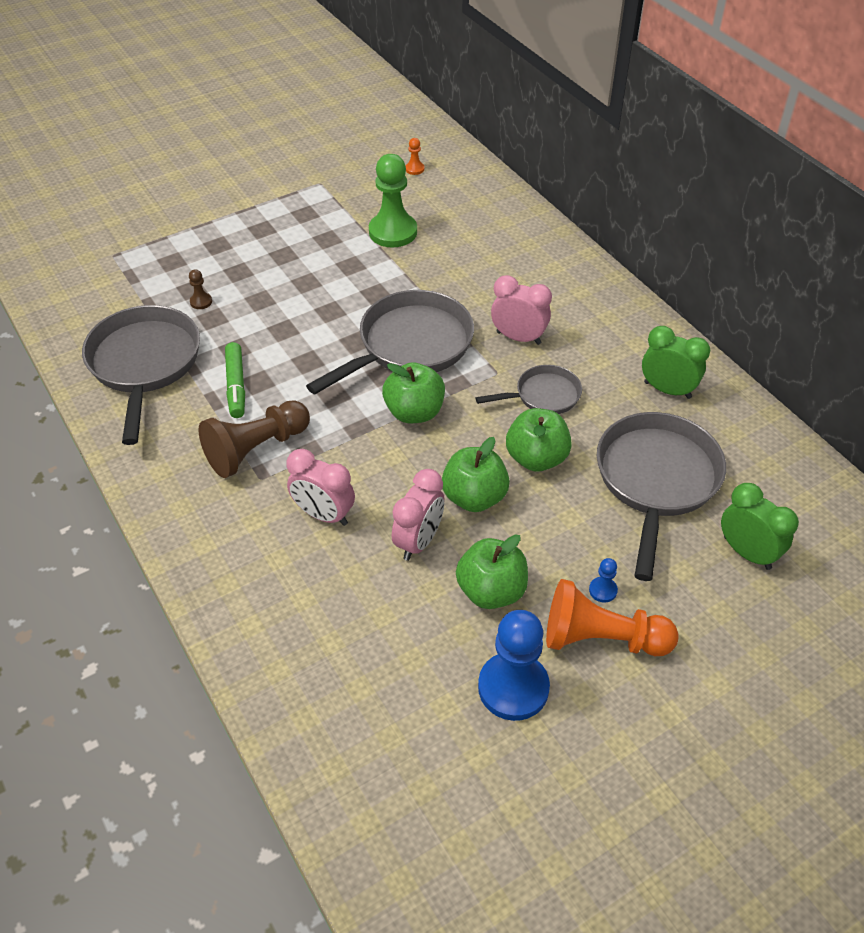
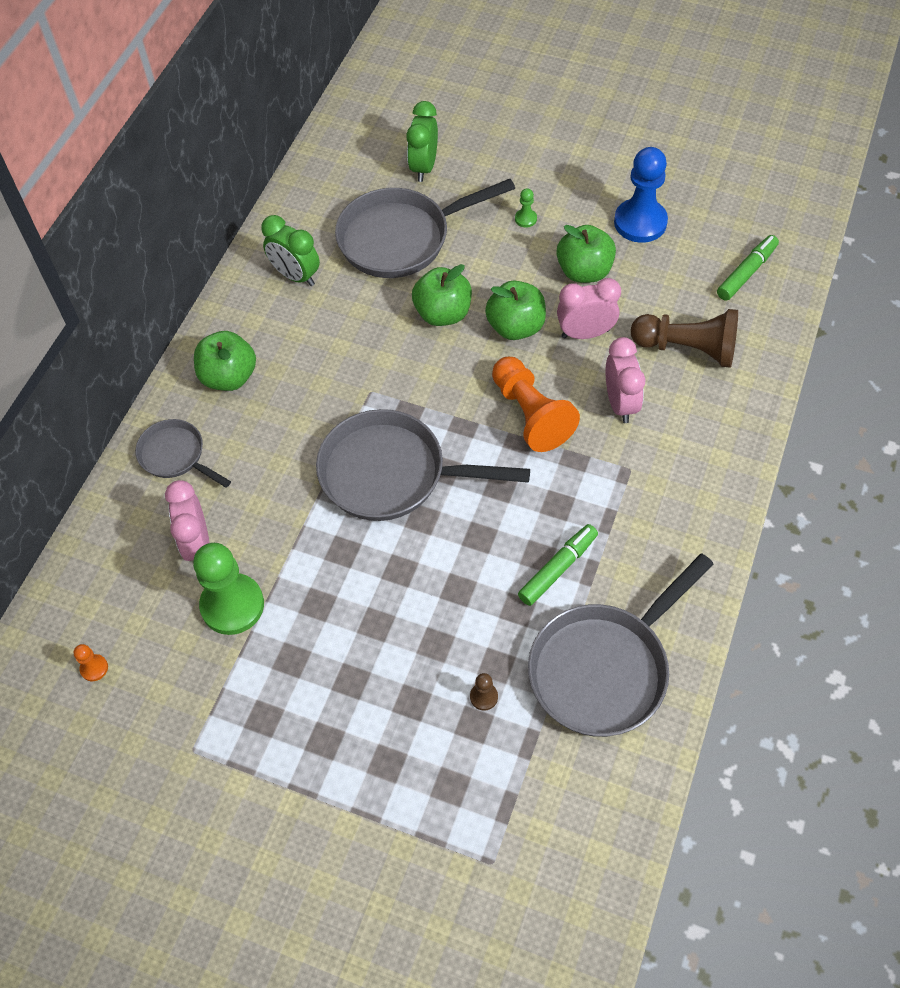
camera: 125 degrees left, 10 degrees up
brown pawn [198,400,310,478] -> brown pawn moved to [631,309,738,368]
green apple [382,362,445,423] -> green apple moved to [194,331,256,391]
grey pan [476,365,582,414] -> grey pan moved to [135,419,231,488]
pink clock [491,275,552,345] -> pink clock moved to [165,480,210,561]
orange pawn [546,579,679,656] -> orange pawn moved to [492,357,580,452]
blue pawn [589,558,618,602] -> green pawn [515,188,537,228]
green clock [642,326,710,399] -> green clock turned 45 degrees counterclockwise [261,215,320,286]
none -> green marker [717,235,779,301]

